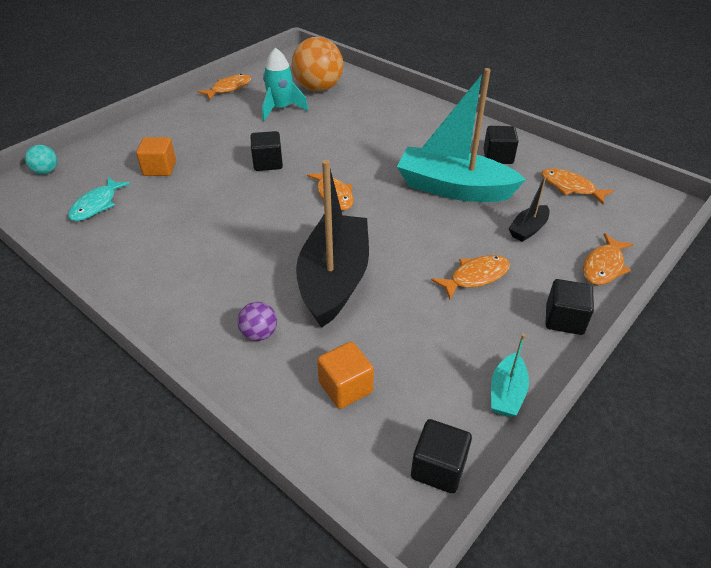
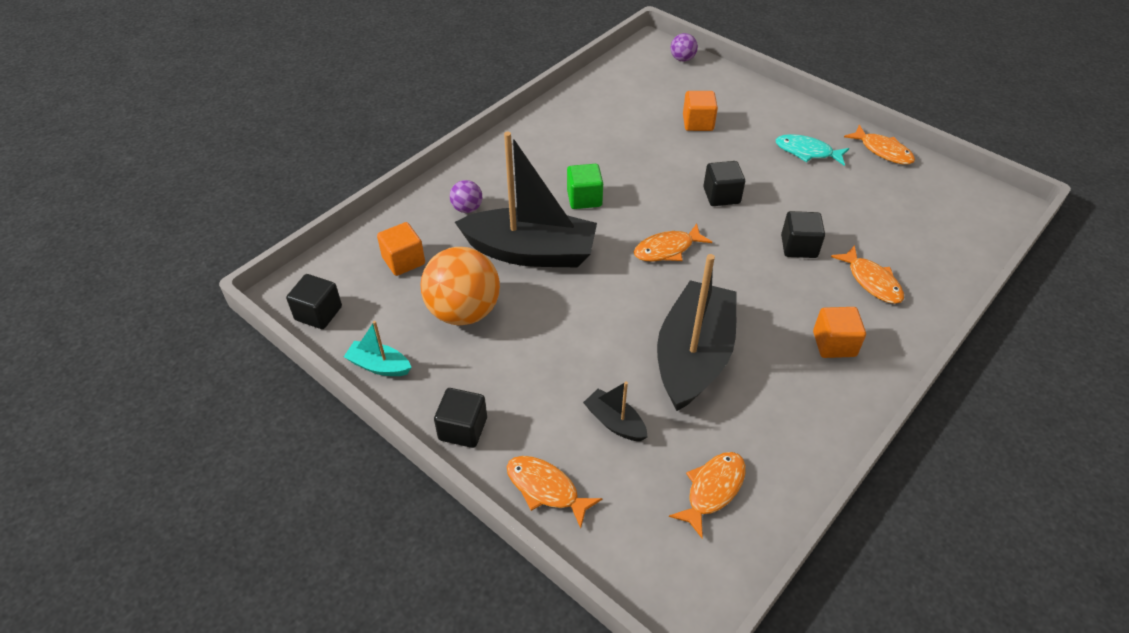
camera: 90 degrees right, 5 degrees up
turquoise ball [25,145,58,174] -> purple ball [671,33,698,62]
turquoise fish [68,177,130,221] -> turquoise fish moved to [776,134,849,166]
turquoise rocket [262,48,308,121] -> none
orange ball [292,37,343,92] -> orange ball moved to [421,247,500,326]
turquoise boat [397,68,526,202] -> black boat [657,254,737,411]
orange fish [431,255,510,300] -> orange fish moved to [831,245,904,304]
black cube [484,126,519,164] -> black cube moved to [781,211,825,258]
none -> green cube [567,164,603,209]
none -> orange cube [813,307,866,358]

